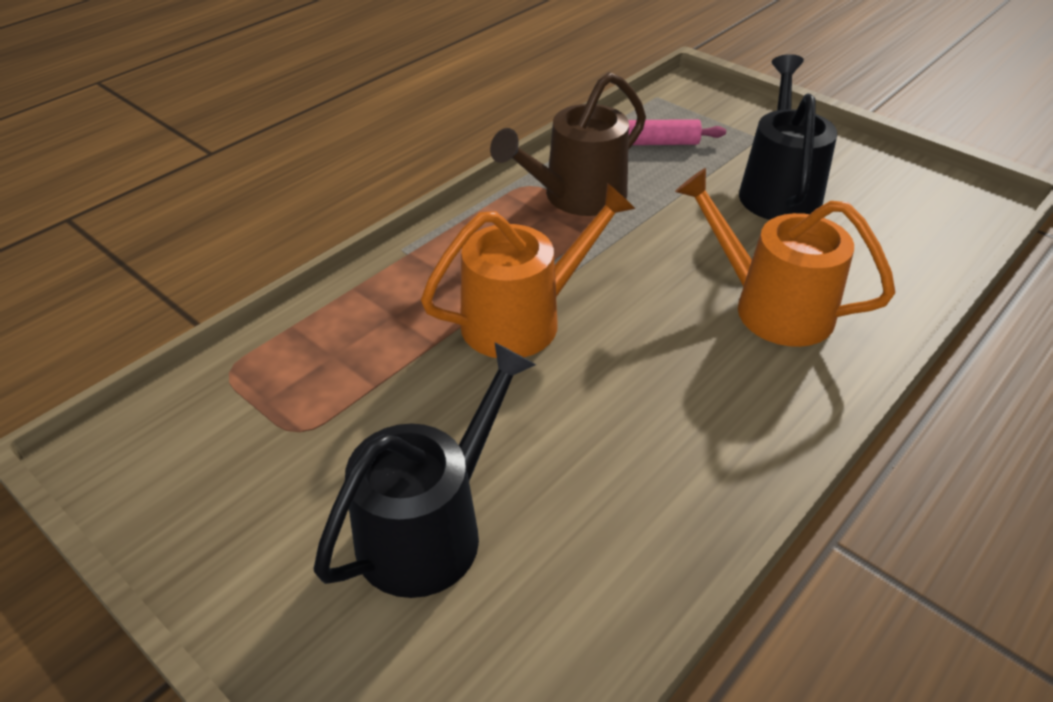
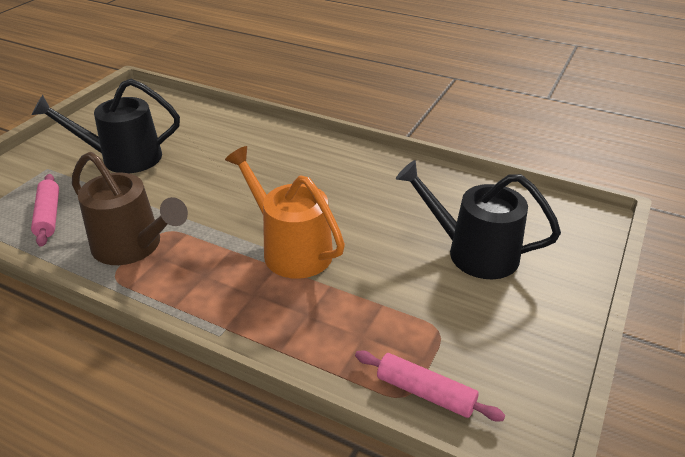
camera: 105 degrees left, 5 degrees down
orange watering can [675,168,896,347] -> none
none -> pink rolling pin [355,350,505,422]

